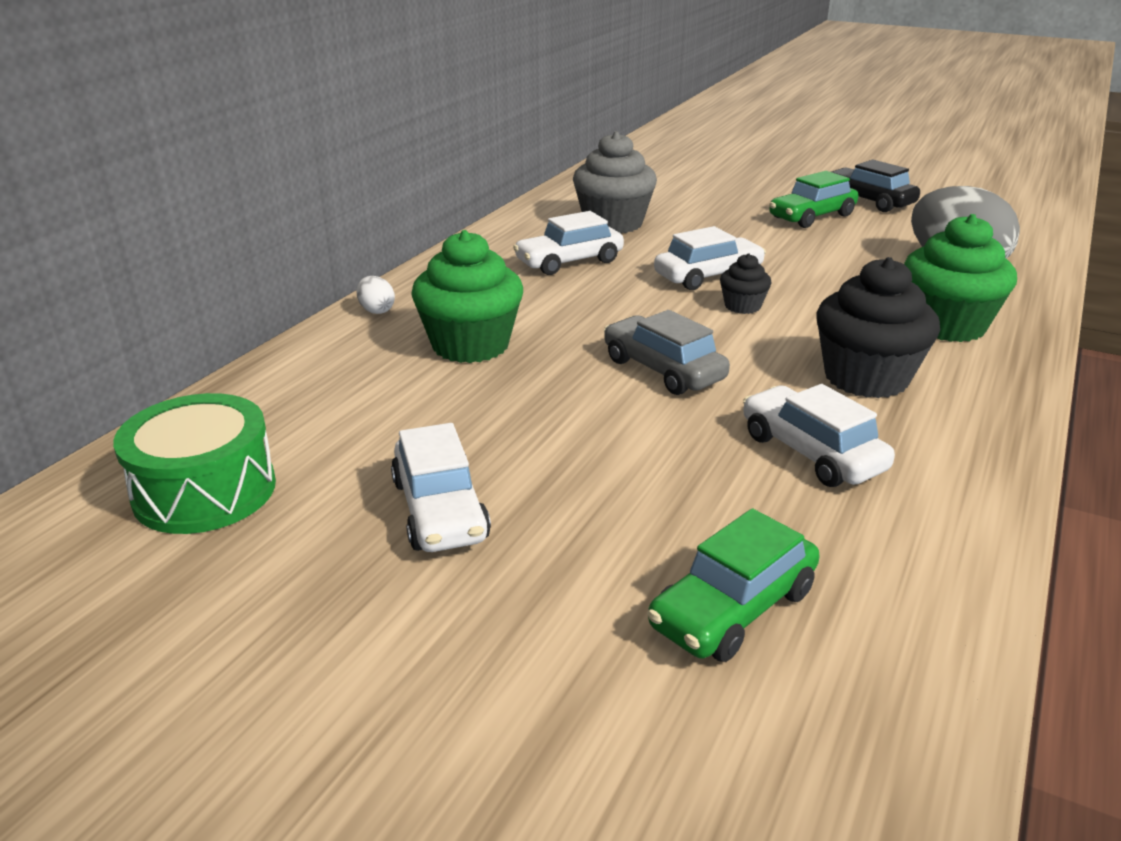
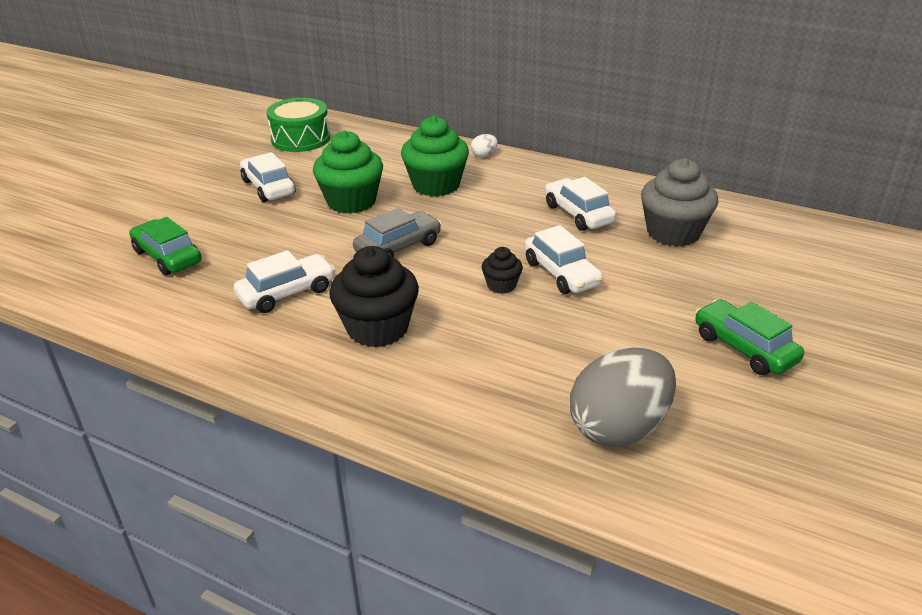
camera: 90 degrees right, 5 degrees up
white car [391,423,491,552] -> white car turned 75 degrees clockwise [240,152,295,202]
black car [831,160,920,212] -> none
green cupcake [904,214,1017,342] -> green cupcake moved to [313,130,383,214]

